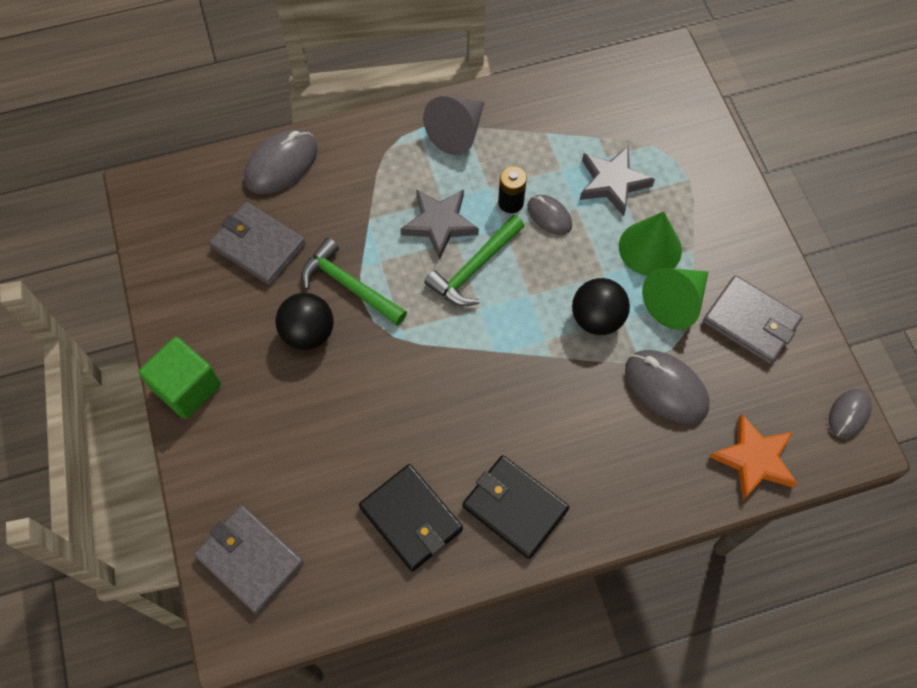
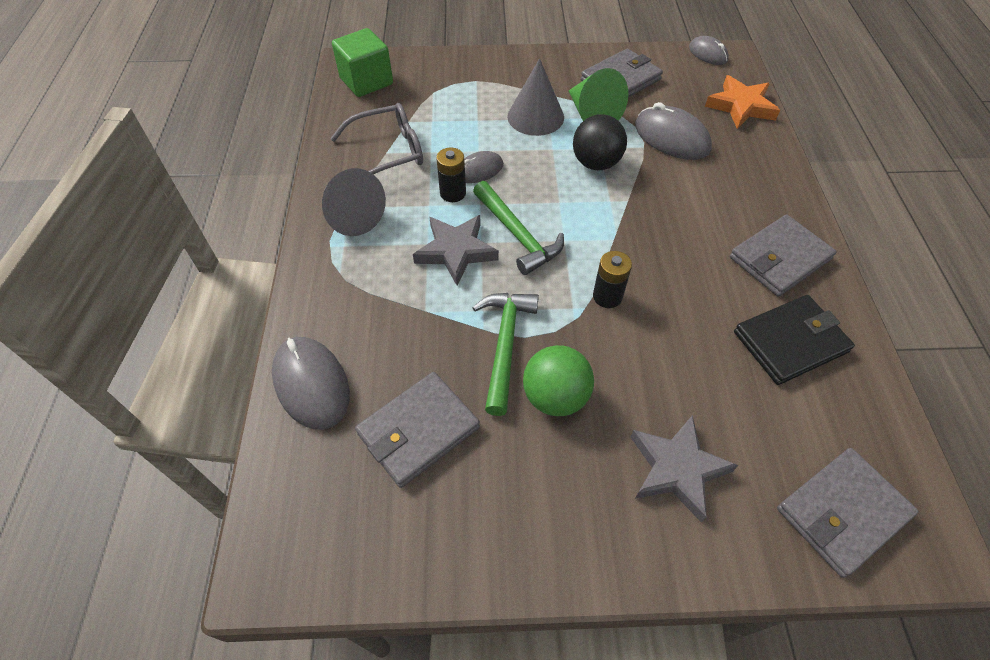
camera: 75 degrees left, 10 degrees down
green cube [138,337,221,419] -> green cube moved to [332,28,393,97]
black ball [275,293,334,350] -> green ball [523,345,594,416]
green hammer [301,238,407,326] -> green hammer turned 135 degrees clockwise [472,293,539,416]
black wallet [462,455,569,559] -> grey wallet [730,215,837,297]
grey star [580,146,655,216] -> grey star moved to [630,415,738,522]
green cone [619,211,682,276] -> grey cone [507,58,564,136]
grey mouse [625,350,709,424] -> grey mouse turned 75 degrees clockwise [635,102,712,160]
none -> grey glasses [330,103,423,175]
none -> black battery [593,251,632,308]

